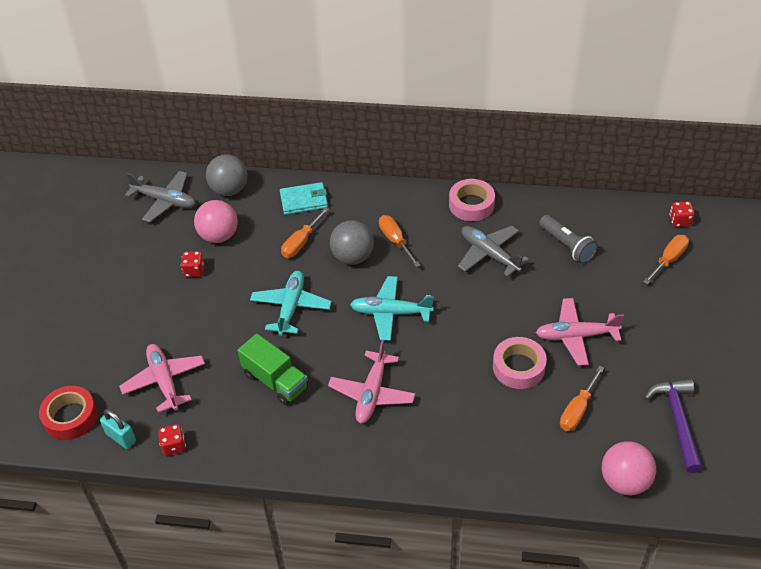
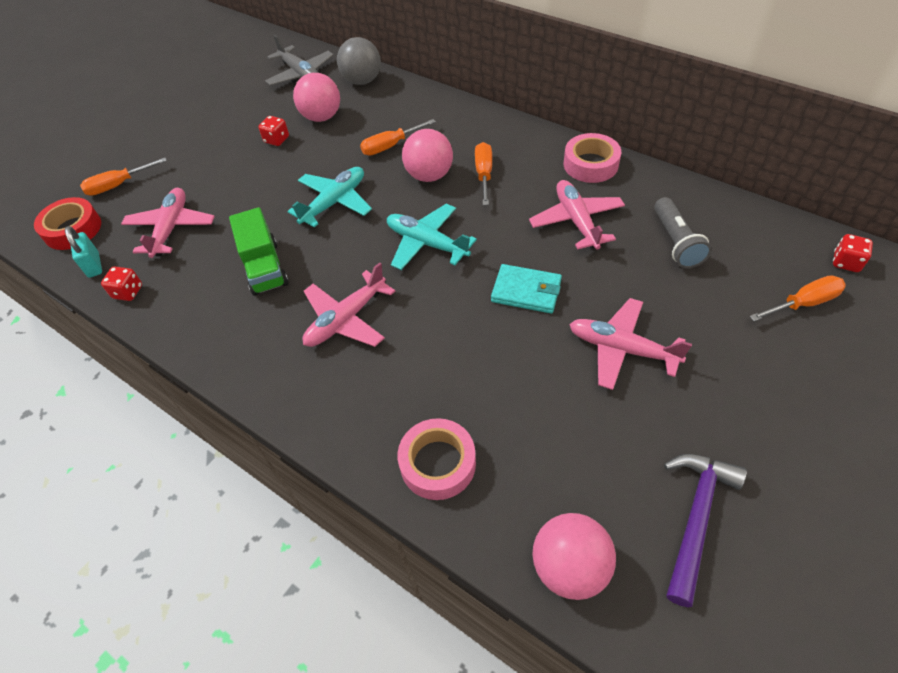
camera: 30 degrees right, 5 degrees up
turquoise wallet [280,182,328,215] -> turquoise wallet moved to [491,264,562,314]
grey ball [330,220,374,265] -> pink ball [402,129,453,182]
grey plane [458,226,529,277] -> pink plane [529,180,625,250]
pink tape [493,337,547,389] -> pink tape moved to [398,418,476,500]
orange screwdriver [560,366,604,431] -> orange screwdriver moved to [80,158,167,196]

